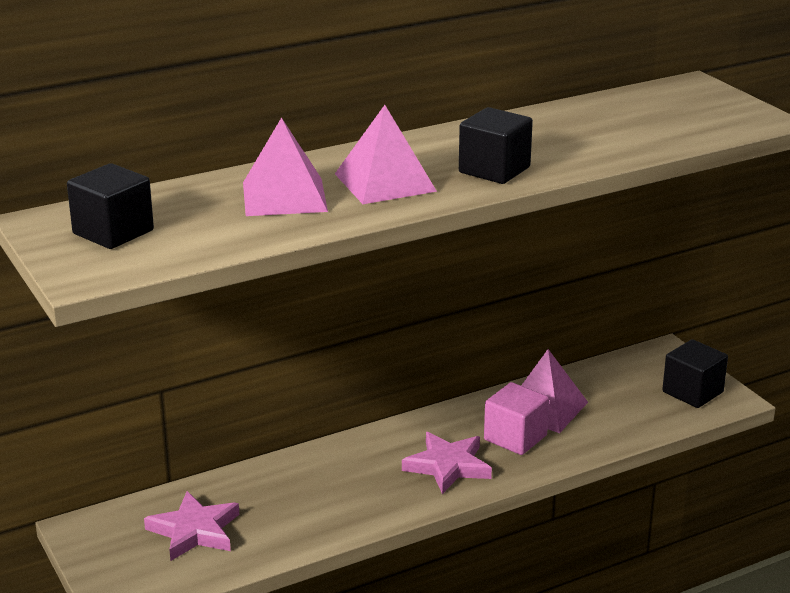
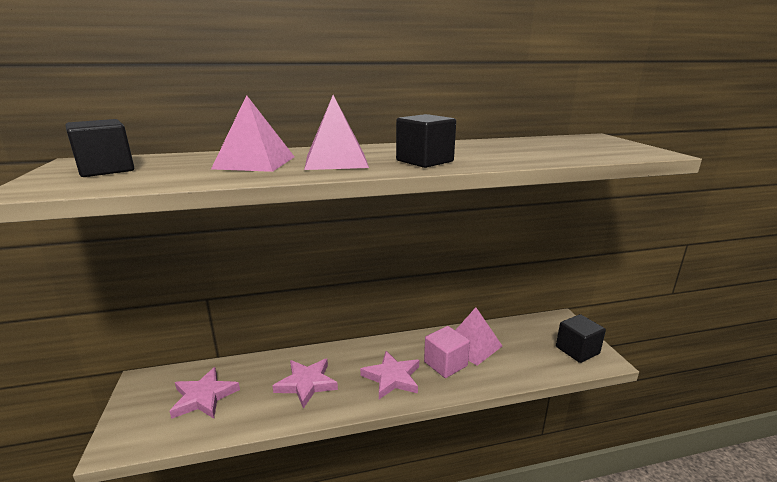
camera: 15 degrees right, 5 degrees down
none -> pink star [273,358,338,409]

